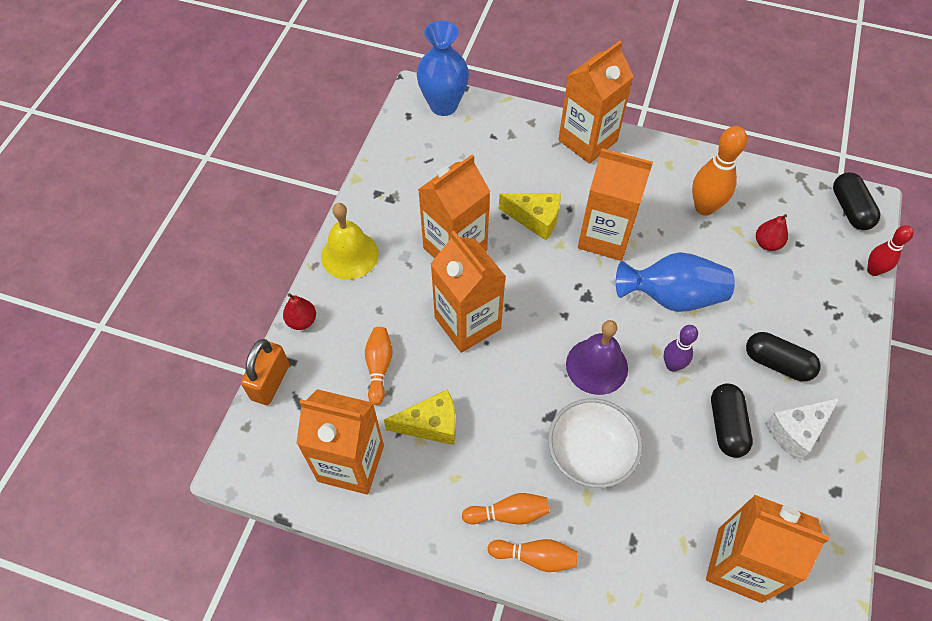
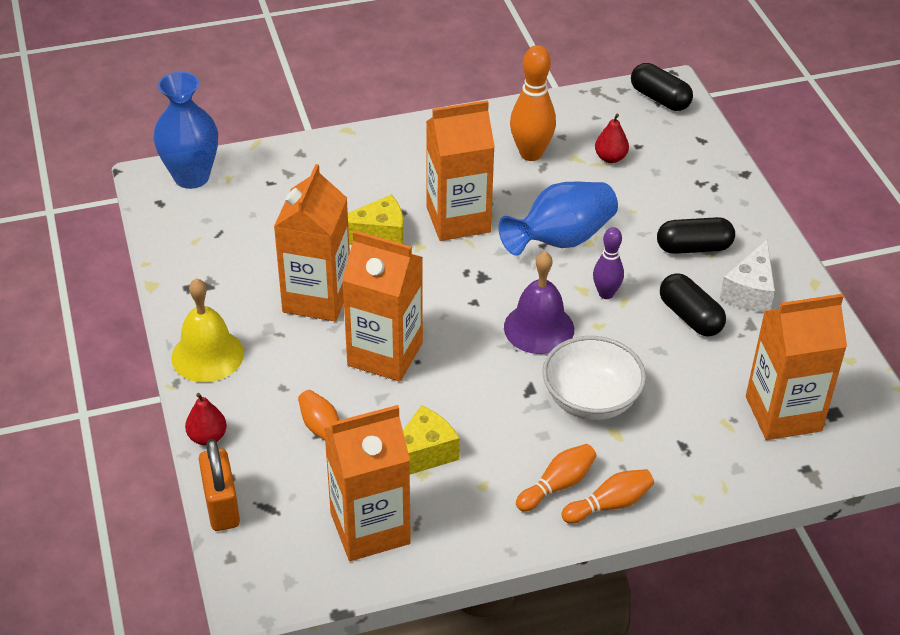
camera: 35 degrees left, 15 degrees down
orange carton [558,41,634,164] -> none
red bowling pin [867,225,914,276] -> none

